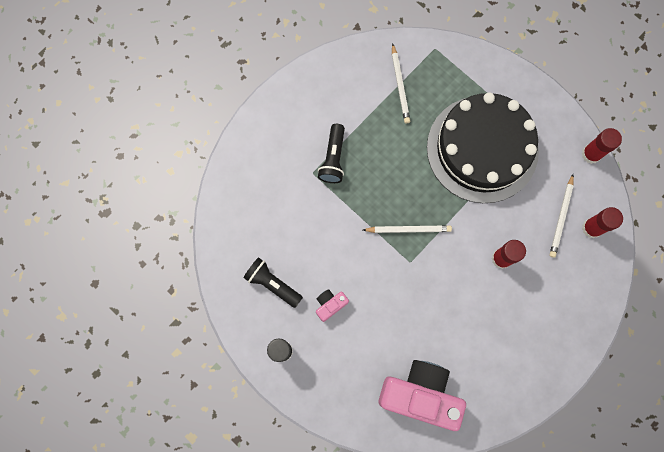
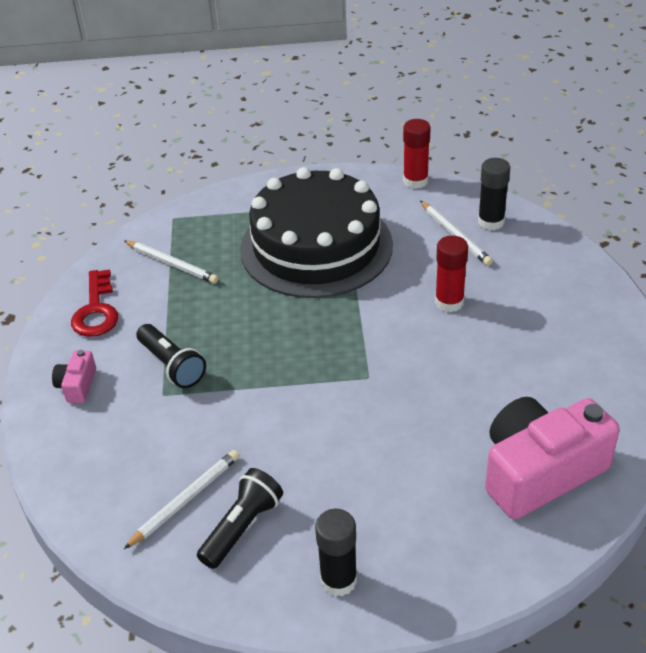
camera: 45 degrees left, 35 degrees down
black flashlight [243,257,303,308] -> black flashlight turned 135 degrees clockwise [197,468,283,569]
pink camera [316,289,349,322] -> pink camera moved to [52,350,96,403]
white pencil [363,225,452,233] -> white pencil moved to [124,450,239,549]
red glue stick [582,207,623,238] -> black glue stick [478,158,510,230]
none -> red key [71,269,118,337]

